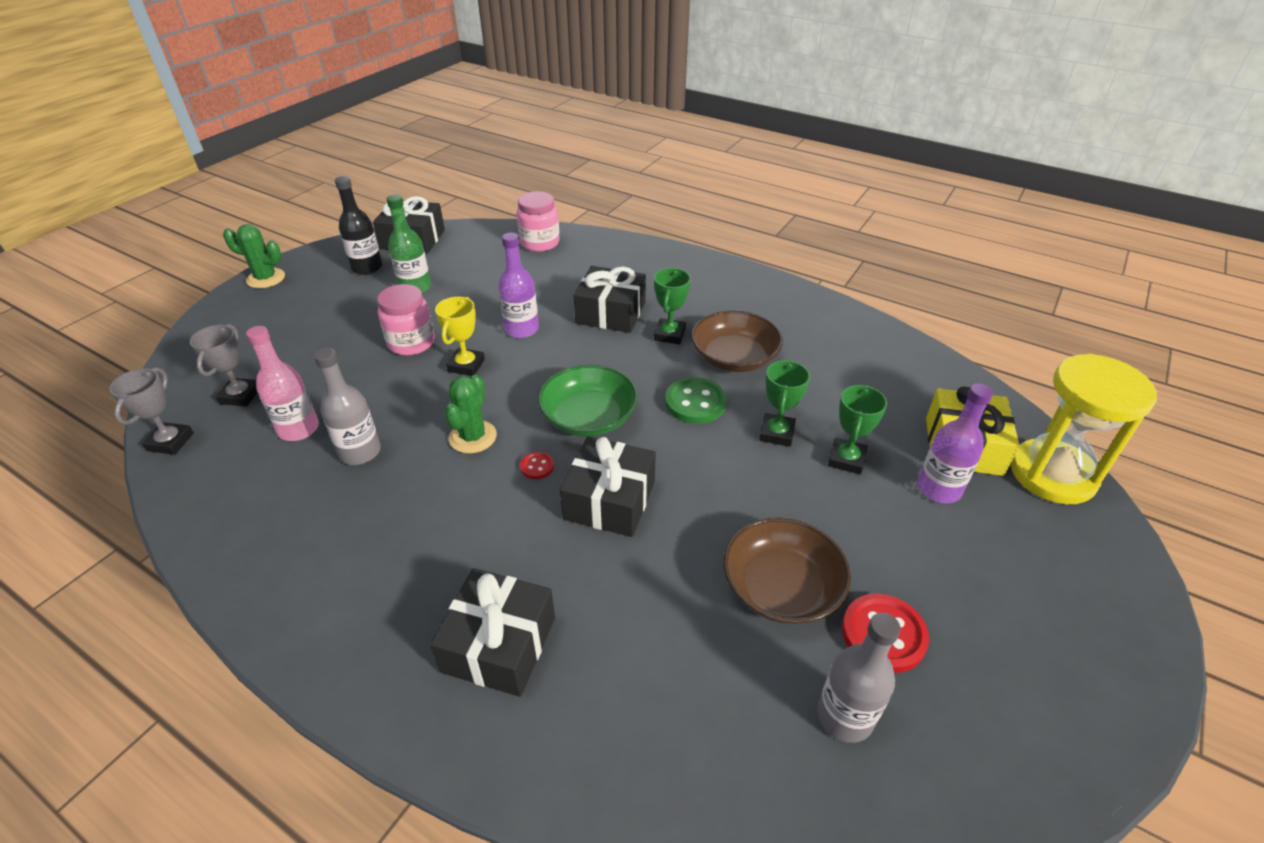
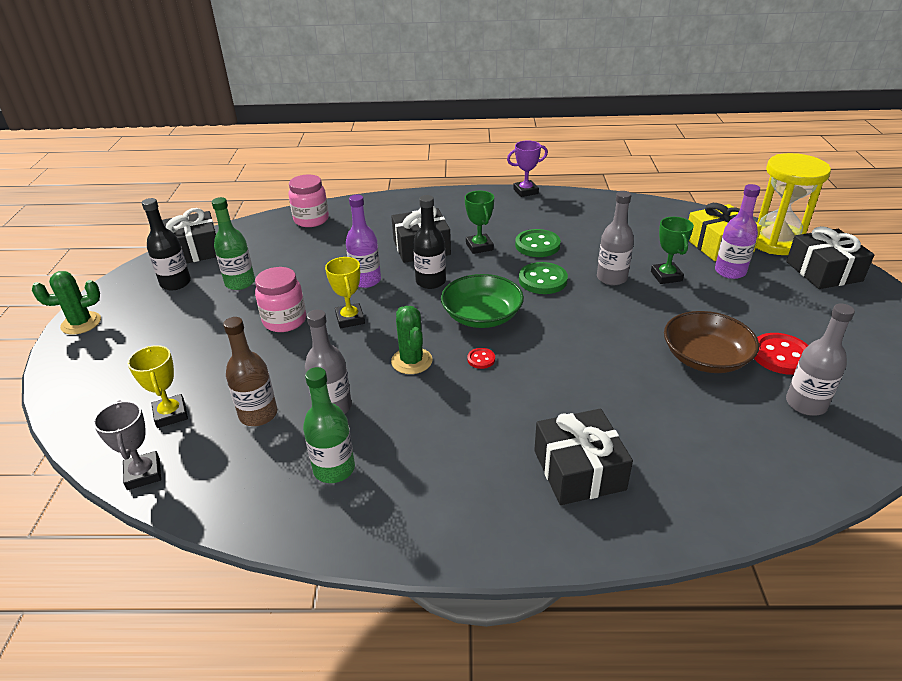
camera: 30 degrees left, 5 degrees down
grey trophy [190,324,258,407] -> yellow trophy [128,345,188,428]
pink bottle [246,326,319,441] -> brown bottle [223,317,278,426]
black gift [560,436,656,537] -> black gift moved to [786,226,874,289]
brown bowl [691,310,783,372] -> green button [515,229,561,257]
green trophy [759,360,810,447] -> grey bottle [597,191,634,285]
none -> green bottle [303,367,355,483]
none -> black bottle [413,195,446,289]
none -> purple trophy [507,140,548,197]

